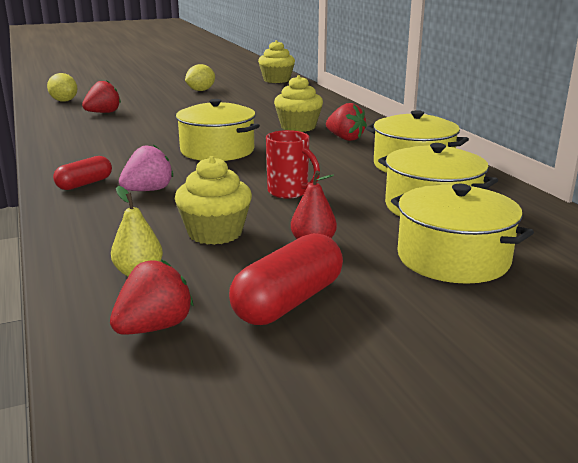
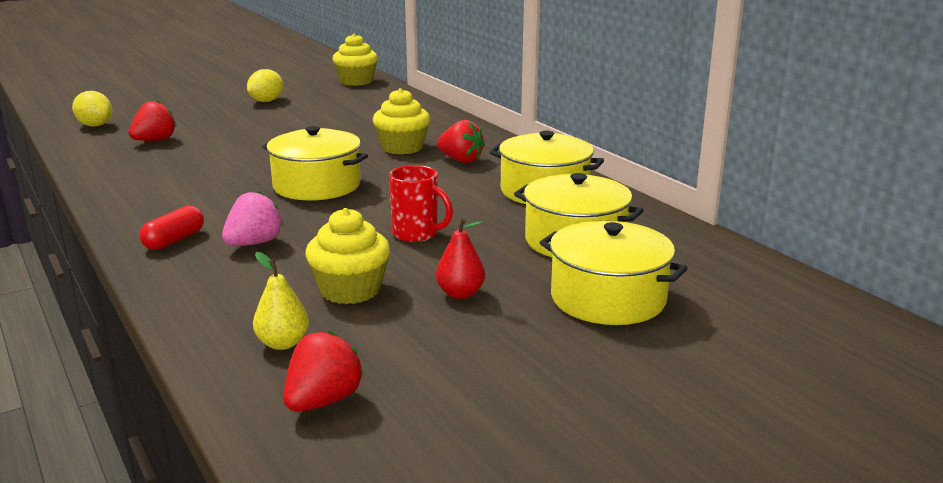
camera: 10 degrees left, 0 degrees up
red capsule [229,233,343,325] -> none

